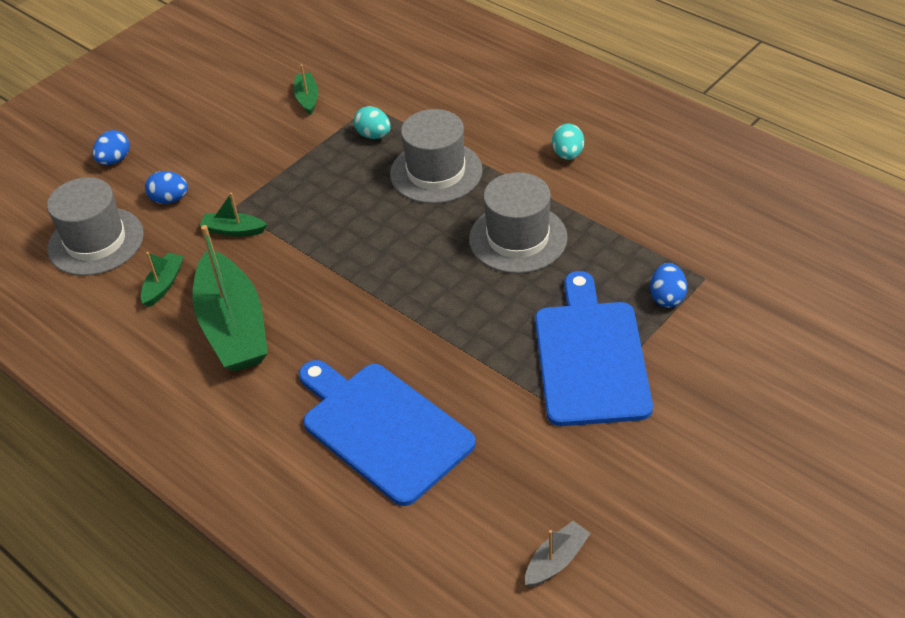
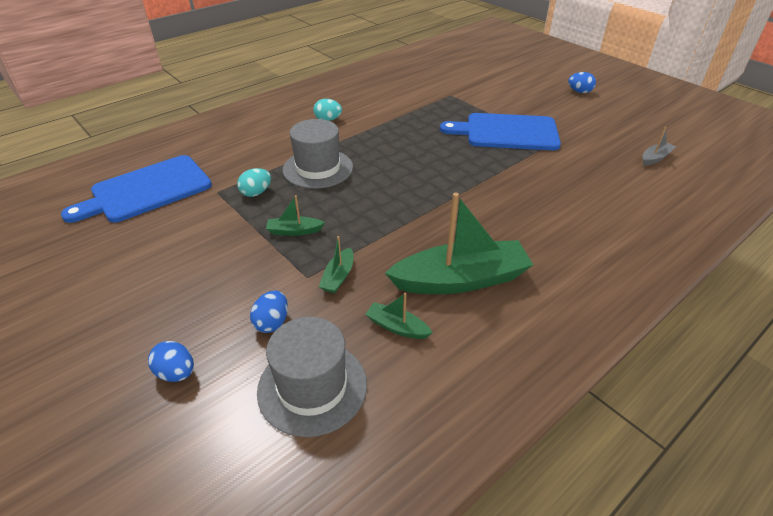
camera: 85 degrees left, 5 degrees down
green boat [294,64,318,115] -> green boat moved to [266,195,325,236]
blue cutting board [299,360,476,506] -> blue cutting board moved to [61,155,212,223]
grey hat [469,172,568,274] -> none
grey boat [525,521,591,587] -> grey boat turned 90 degrees clockwise [642,127,676,166]
blue egg [650,263,687,308] -> blue egg moved to [568,72,596,93]

